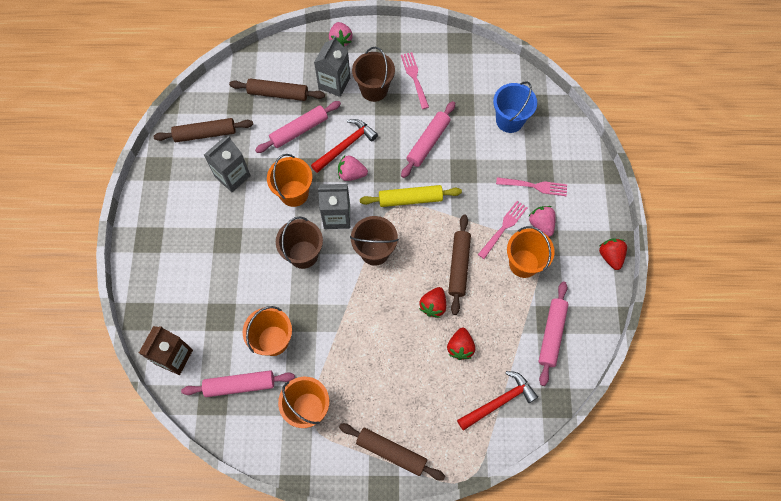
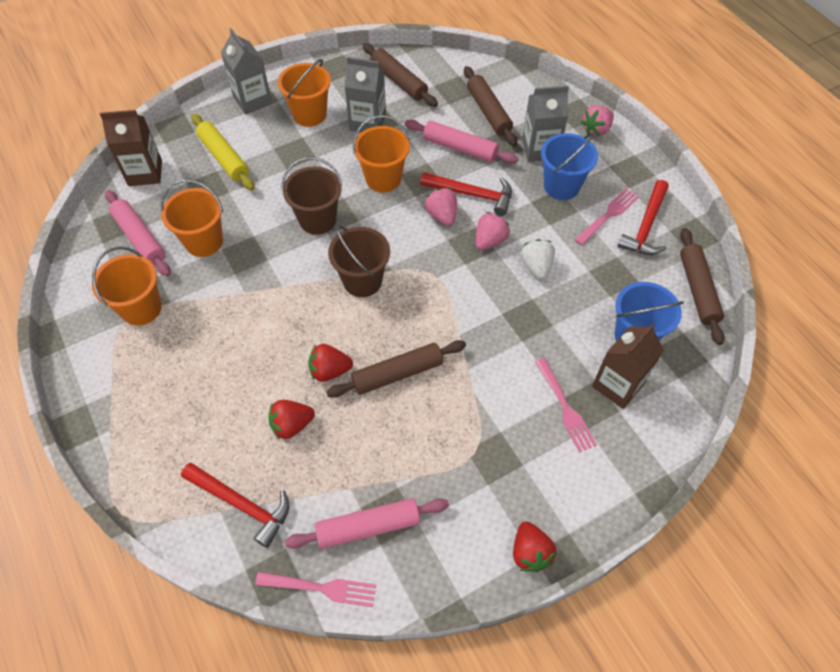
camera: 60 degrees right, 10 degrees down
grey carton [318,184,350,229] -> grey carton moved to [221,28,272,115]
brown rolling pin [339,423,445,480] -> brown rolling pin moved to [680,228,725,345]
brown bucket [352,47,395,102] -> blue bucket [541,133,598,200]
yellow rolling pin [360,185,462,207] -> yellow rolling pin moved to [191,114,255,191]
pink rolling pin [401,101,455,178] -> white strawberry [520,239,555,280]
pink fork [478,201,527,259] -> pink fork moved to [255,572,376,607]
orange bucket [507,226,555,278] -> orange bucket moved to [278,59,331,127]
pink strawberry [528,206,556,237] -> pink strawberry moved to [476,212,510,251]
red strawberry [599,239,627,270] -> red strawberry turned 120 degrees clockwise [513,521,556,572]
none -> brown carton [592,323,664,409]
none -> red hammer [618,180,669,255]

